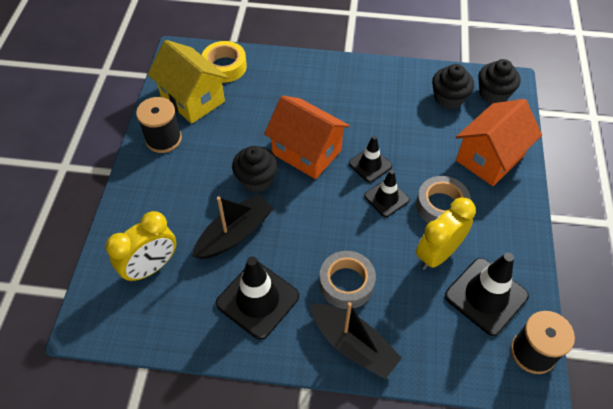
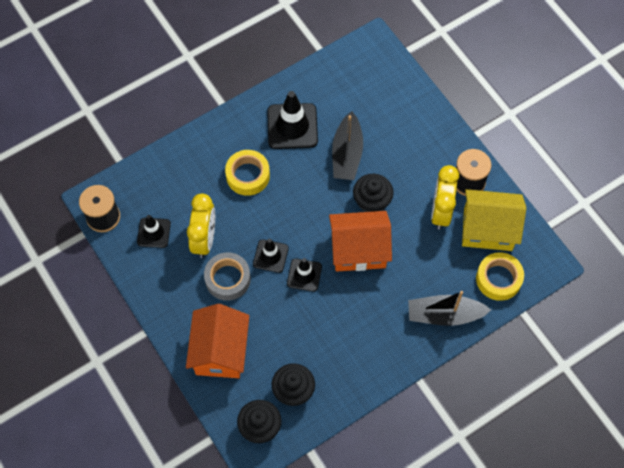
camera: 140 degrees right, 10 degrees up
yellow clock [106,211,176,282] -> yellow clock moved to [431,165,459,230]
black boat [310,302,402,379] -> black boat moved to [408,291,491,326]
grey tape [319,251,376,309] -> yellow tape [225,150,270,196]
black traffic cone [445,253,529,336] -> black traffic cone [137,215,171,248], size x0.60

